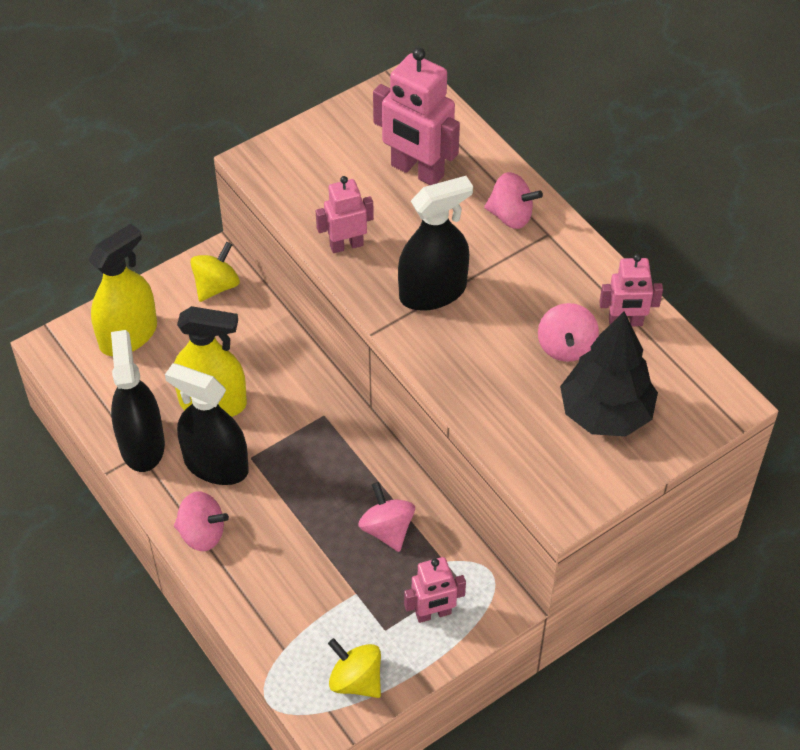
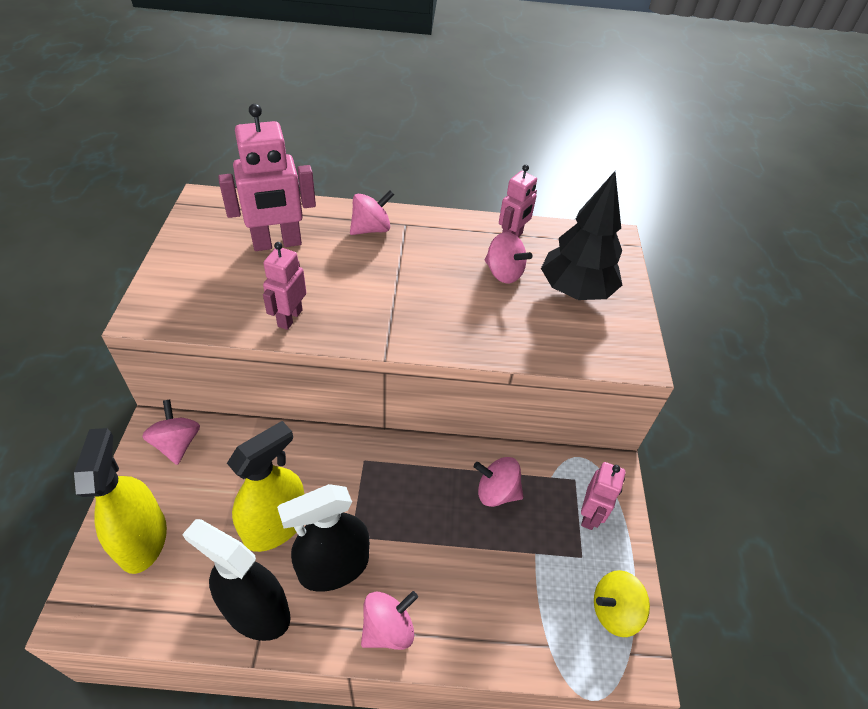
camera: 55 degrees left, 5 degrees down
yellow spinning top [190,242,240,302] -> pink spinning top [142,399,200,465]
black spray bottle [398,176,473,311] -> none

